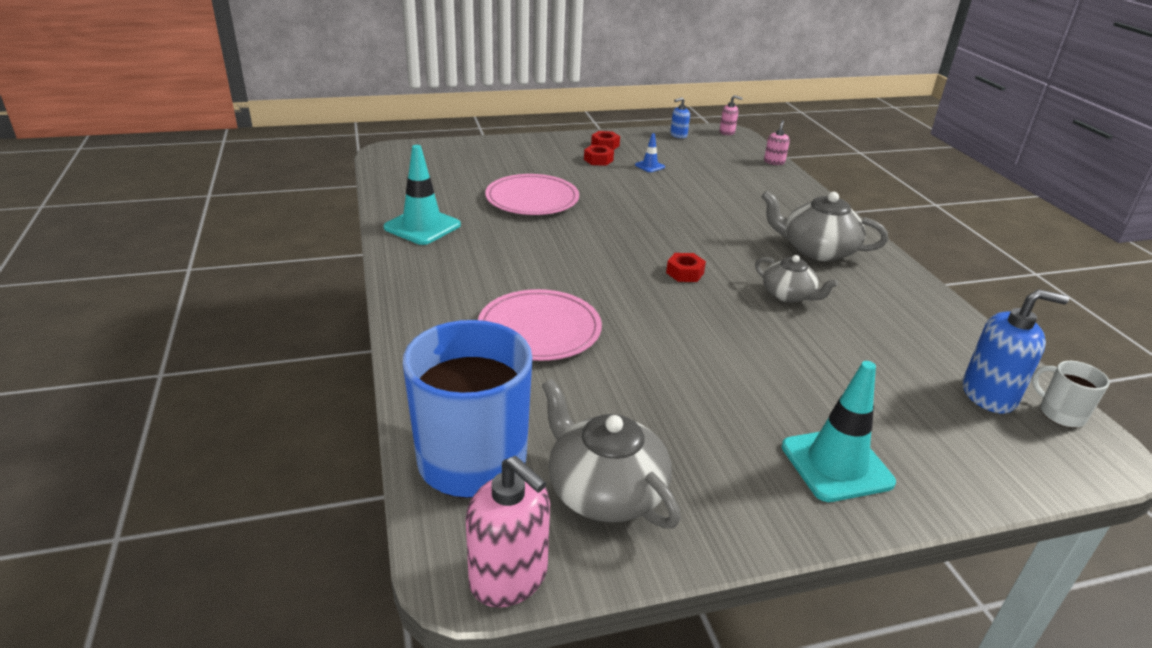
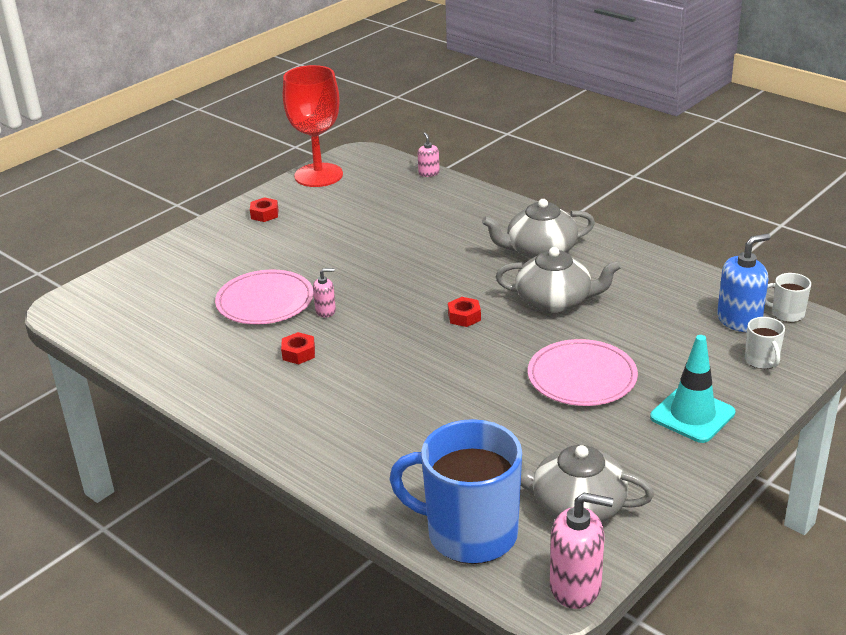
camera: 30 degrees left, 0 degrees up
turquoise traffic cone [383,145,461,245] -> none
pink plate [478,289,602,361] -> pink plate moved to [528,339,638,406]
red nut [584,145,614,166] -> red nut moved to [281,332,315,365]
blue traffic cone [635,133,665,172] -> none
blue soap dispenser [670,97,690,138] -> red goblet [283,65,343,187]
pink soap dispenser [720,95,743,135] -> pink soap dispenser moved to [313,268,336,317]
grey teapot [755,255,839,303] -> grey teapot [496,247,621,313], size x1.57
none -> white mug [745,317,785,369]

